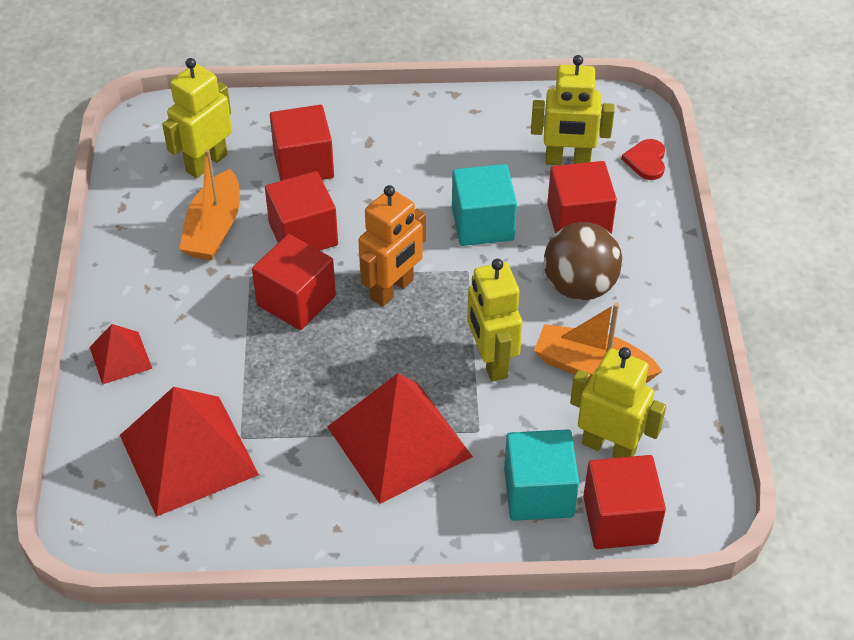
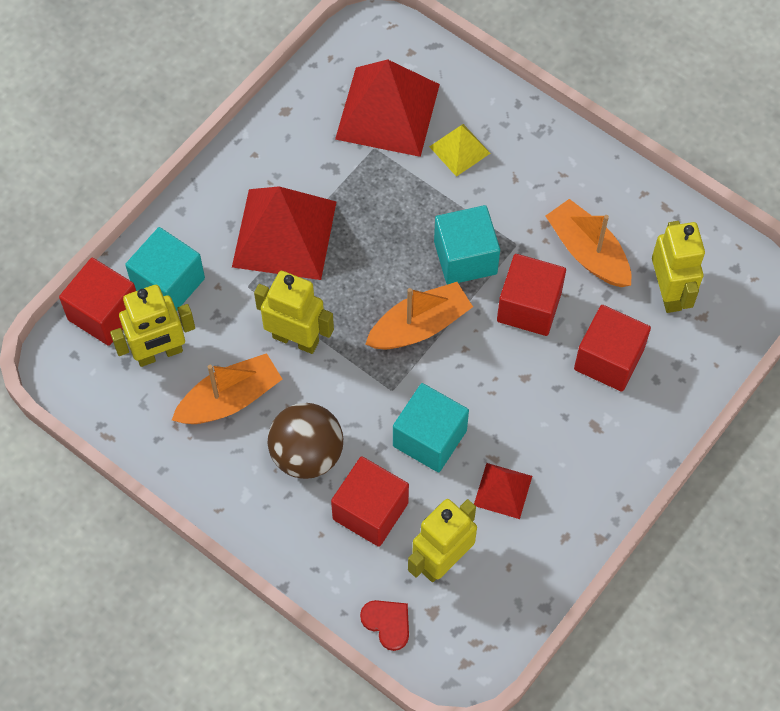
camera: 130 degrees right, 15 degrees up
red pyramid [90,324,152,385] -> red pyramid moved to [474,463,532,519]
red cube [252,234,336,330] -> turquoise cube [434,205,500,285]
orange robot [358,185,426,307] -> orange boat [366,282,473,349]
none -> yellow pyramid [429,124,491,177]

